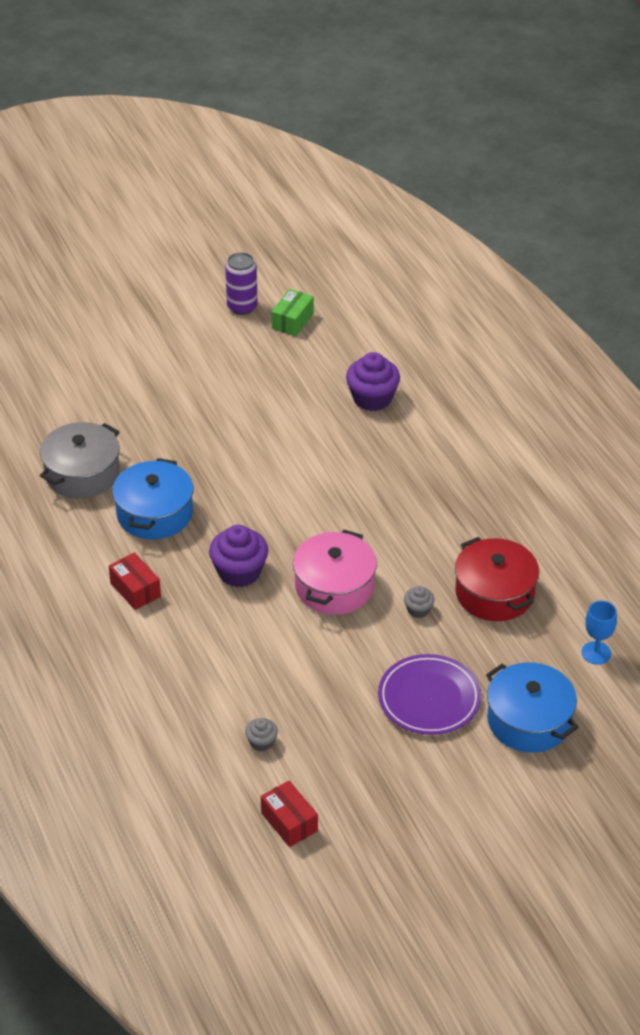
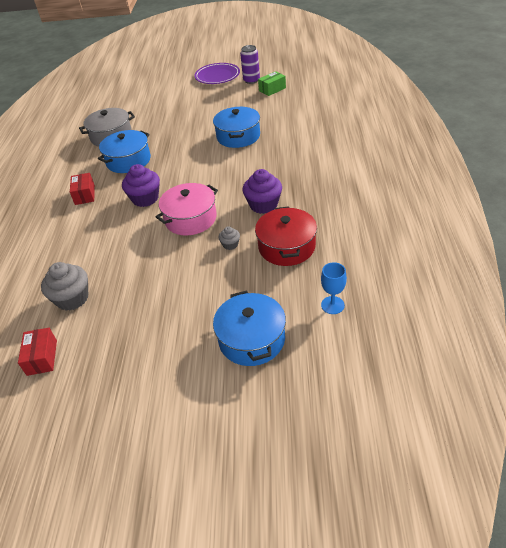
camera: 30 degrees right, 0 degrees up
grey cupcake [245,718,278,752] -> grey cupcake [41,262,88,311], size x1.95
purple cupcake [346,352,400,411] -> purple cupcake moved to [242,169,282,214]
purple plate [378,654,481,735] -> purple plate moved to [194,63,240,84]
none -> blue pot [213,107,260,148]

